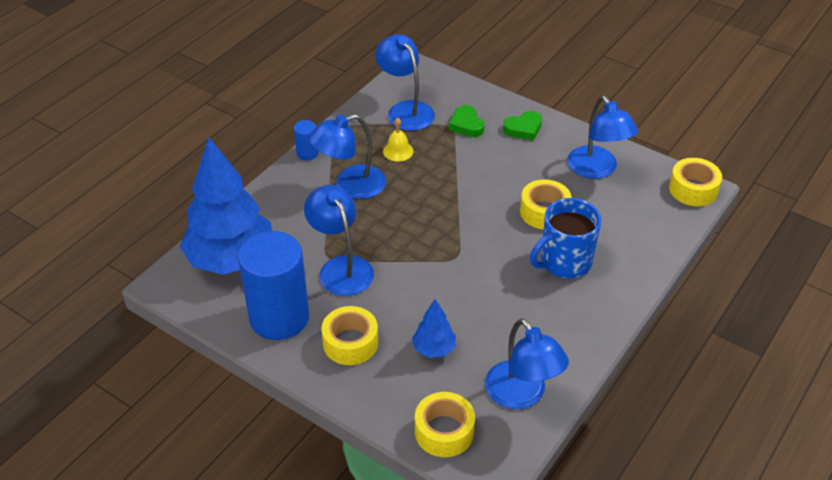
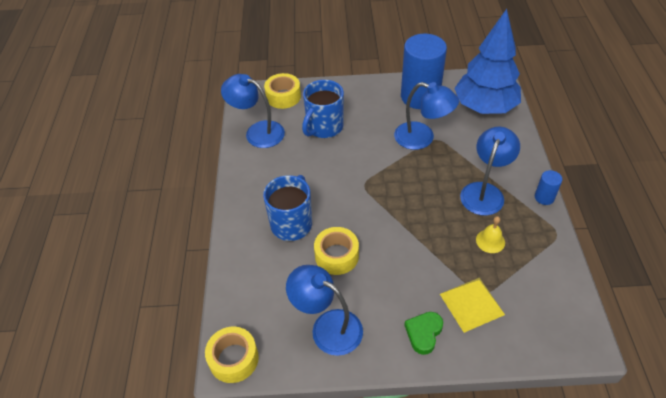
camera: 145 degrees right, 5 degrees up
yellow tape [321,306,378,365] -> none
blue lamp [375,34,435,131] -> none
blue tree [412,299,456,358] -> blue mug [302,80,344,138]
green heart [449,105,485,137] -> yellow pyramid [440,278,505,333]

